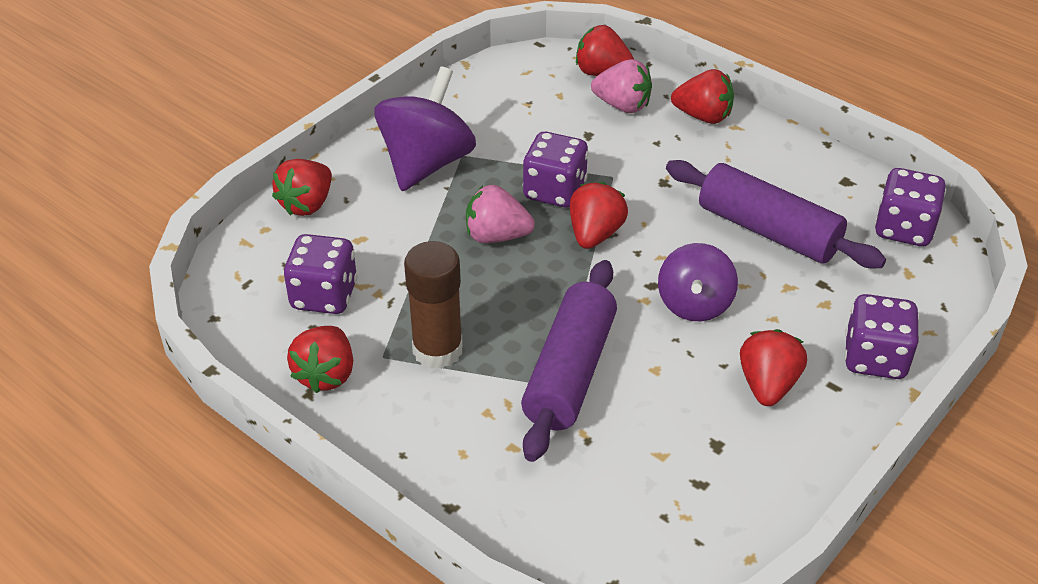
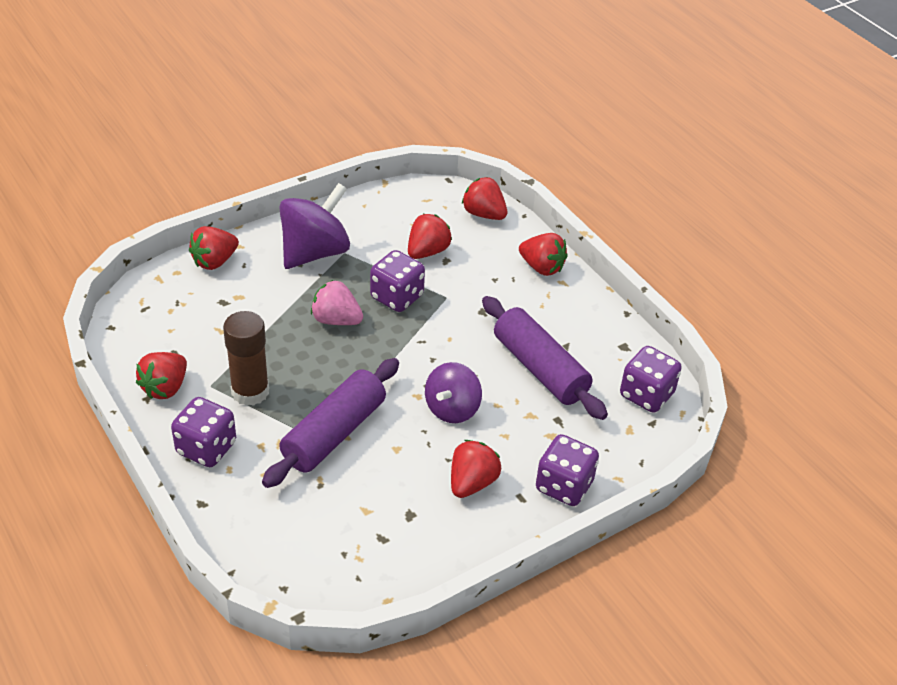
camera: 15 degrees right, 0 degrees up
purple dice [284,234,357,314] -> purple dice moved to [171,397,236,467]
red strawberry [570,182,628,249] -> red strawberry moved to [408,214,452,259]
pink strawberry [591,59,652,113] -> none

